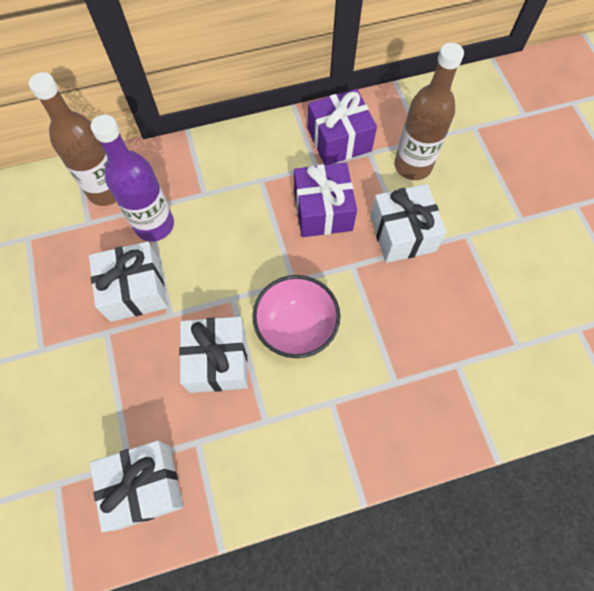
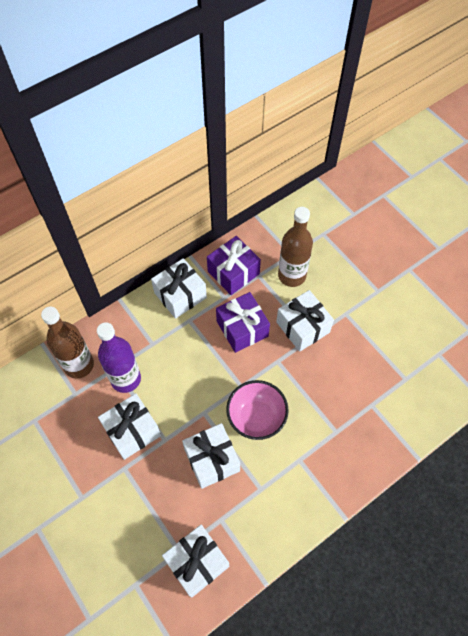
camera: 20 degrees left, 5 degrees down
none -> white gift [151,258,207,319]

